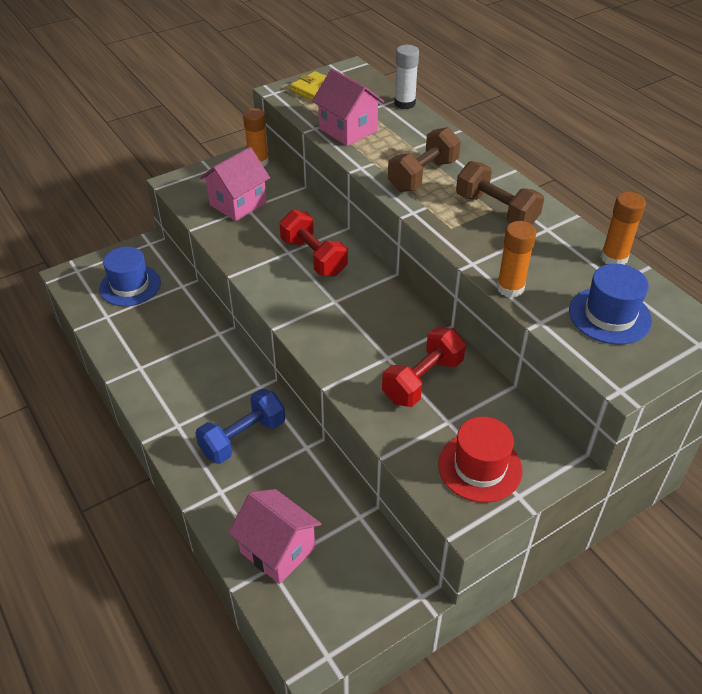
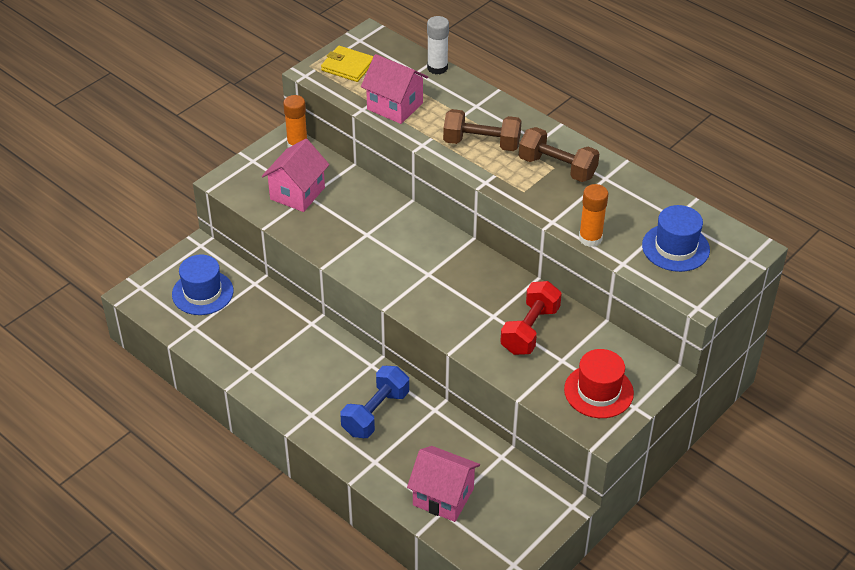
camera: 15 degrees left, 0 degrees up
red dumbbell [280,210,348,277] -> none
brown dumbbell [388,127,461,192] -> brown dumbbell turned 75 degrees clockwise [443,109,522,151]
orange glue stick [601,192,646,265] -> none

